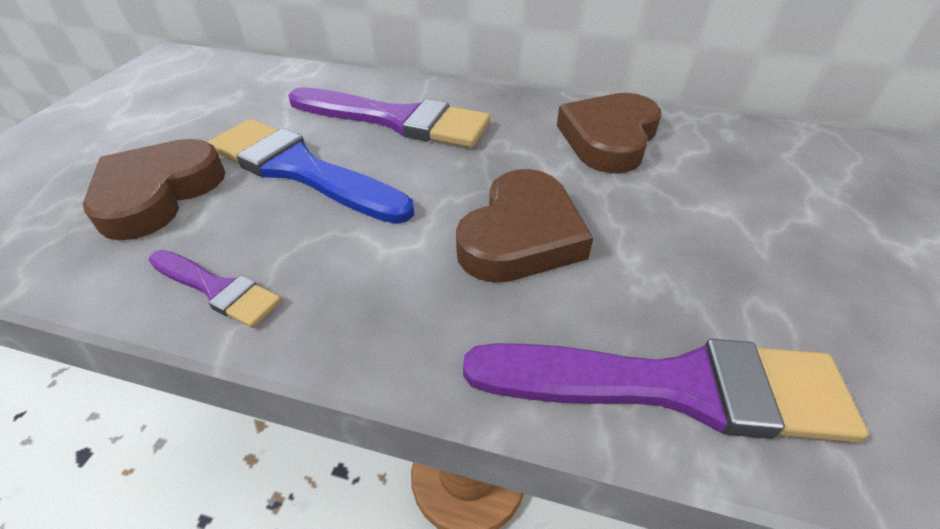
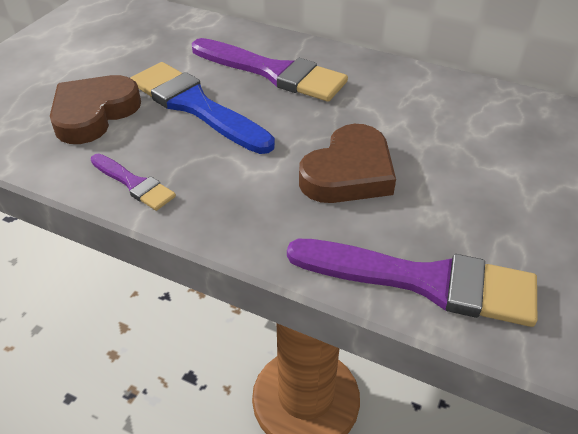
camera: 10 degrees right, 0 degrees up
brown heart [557,93,661,173] -> none

